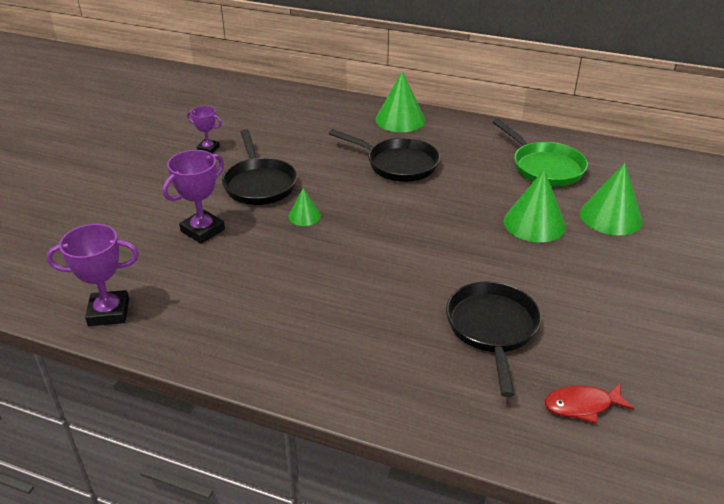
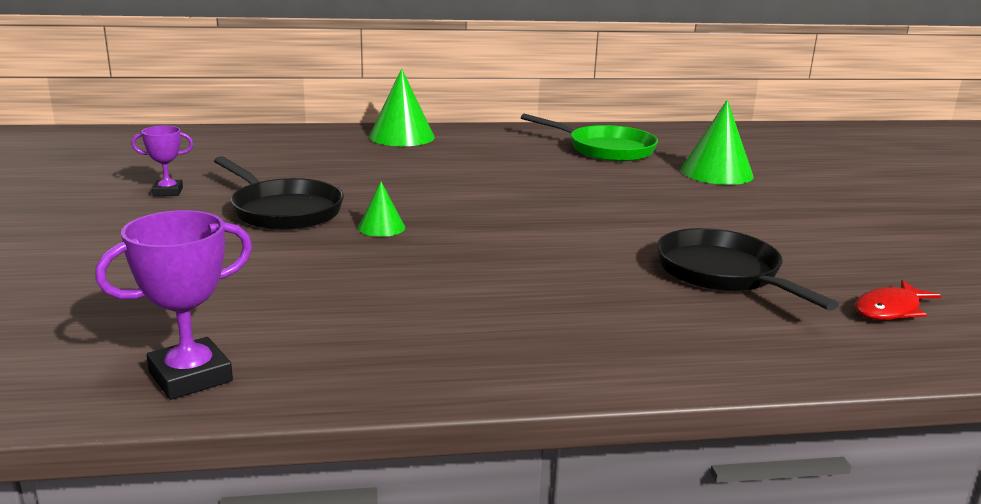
camera: 30 degrees left, 15 degrees down
purple trophy [163,150,225,244] -> none
black pan [329,129,440,182] -> none
green cone [504,169,566,243] -> none

